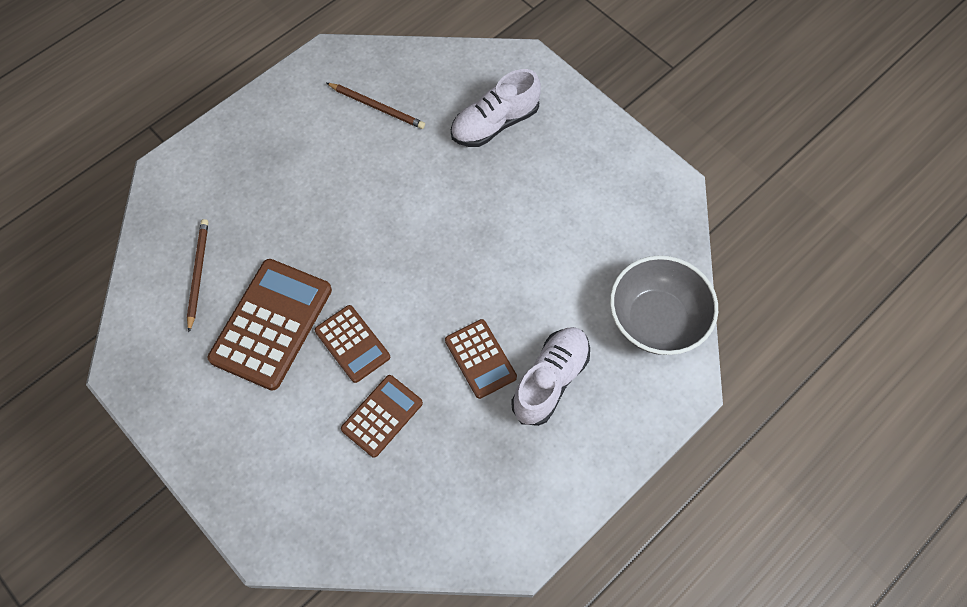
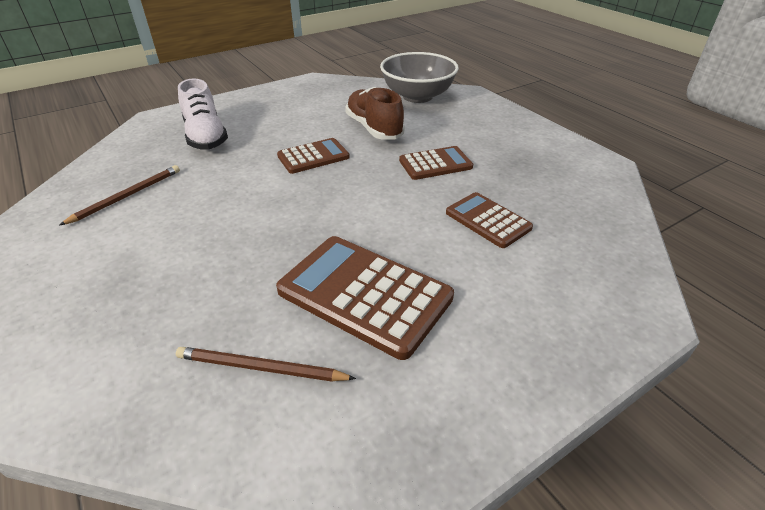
camera: 80 degrees left, 25 degrees down
brown calculator [315,305,390,383] -> brown calculator moved to [277,138,350,174]
white shoe [511,327,590,426] -> none
none -> brown shoe [345,87,405,140]

